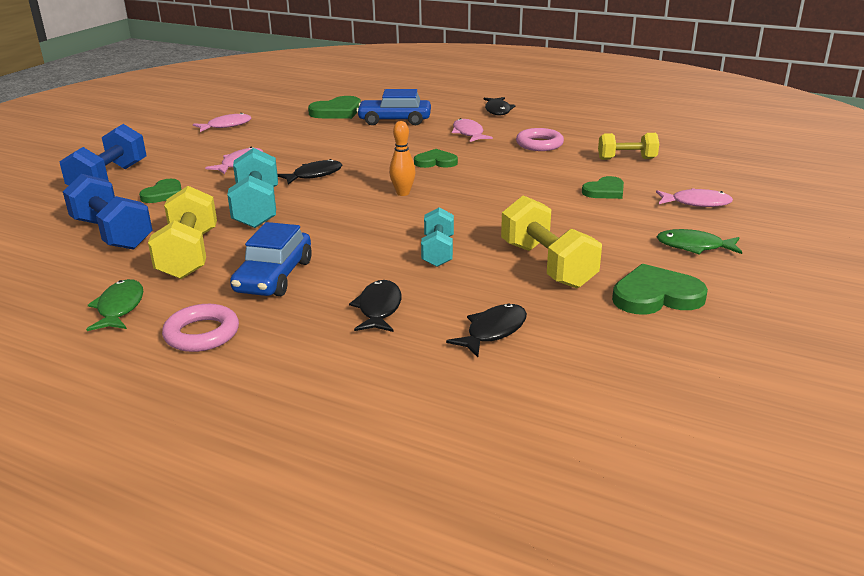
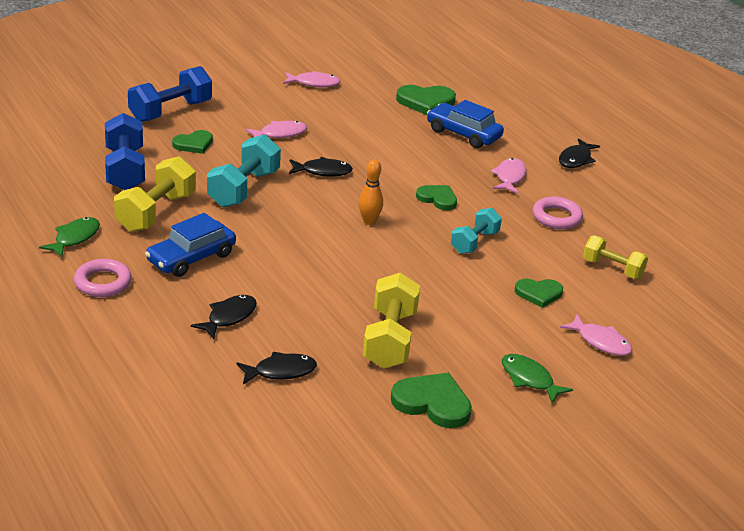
camera: 30 degrees right, 5 degrees up
turquoise dumbbell [421,207,454,267] -> turquoise dumbbell moved to [451,208,502,254]

